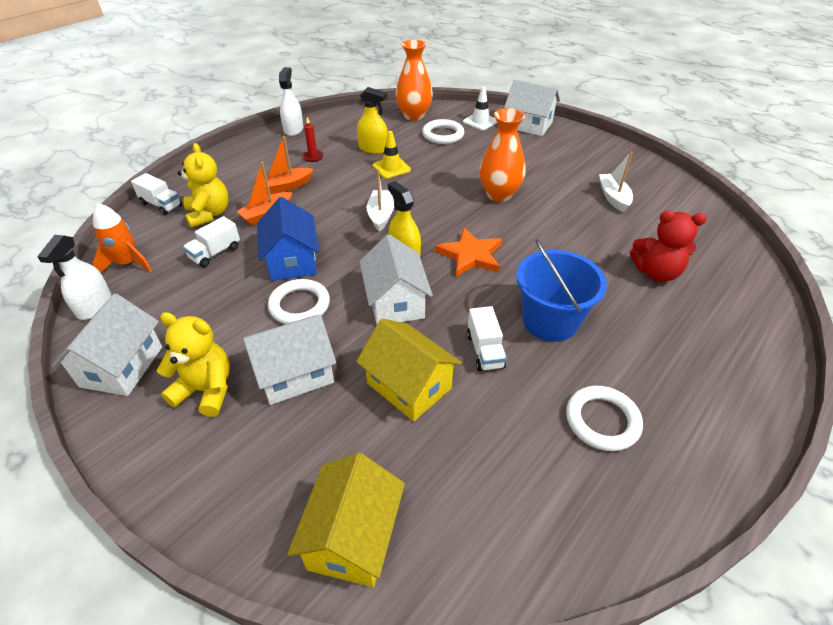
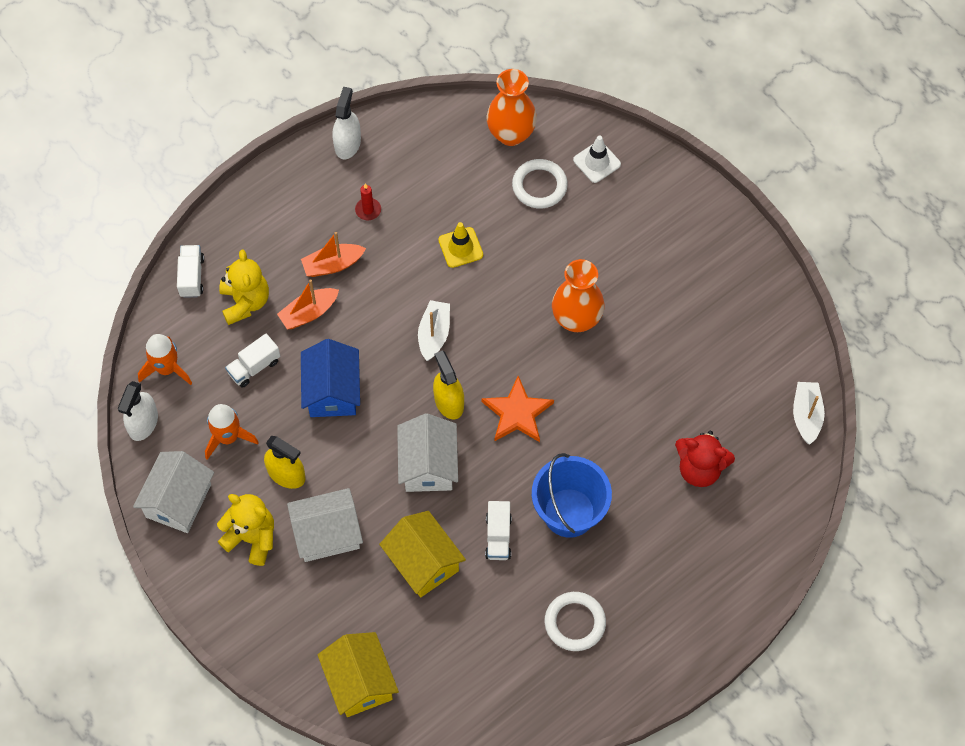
camera: 10 degrees right, 20 degrees up
white truck [131,173,182,215] -> white truck turned 135 degrees counterclockwise [177,245,204,298]
white ring [268,279,330,324] -> none
yellow house [288,453,405,587] -> yellow house turned 45 degrees counterclockwise [318,632,399,717]
yellow spray bottle [357,87,388,154] -> yellow spray bottle moved to [264,436,305,489]
white house [504,80,560,136] -> none
white boat [599,152,633,213] -> white boat moved to [793,382,825,445]
none -> orange rocket [205,404,259,460]

